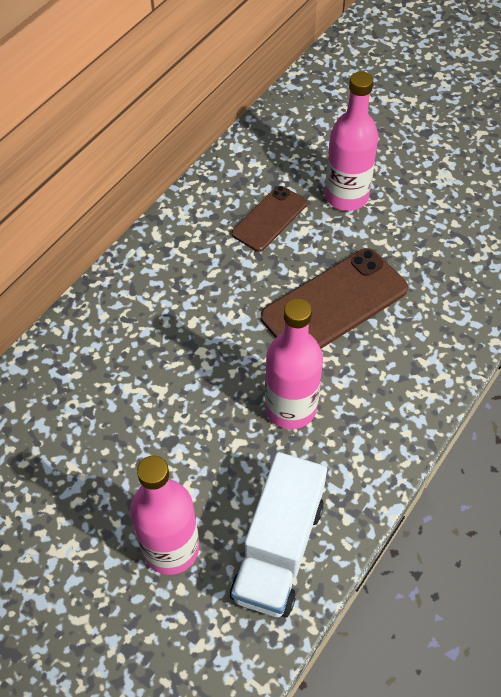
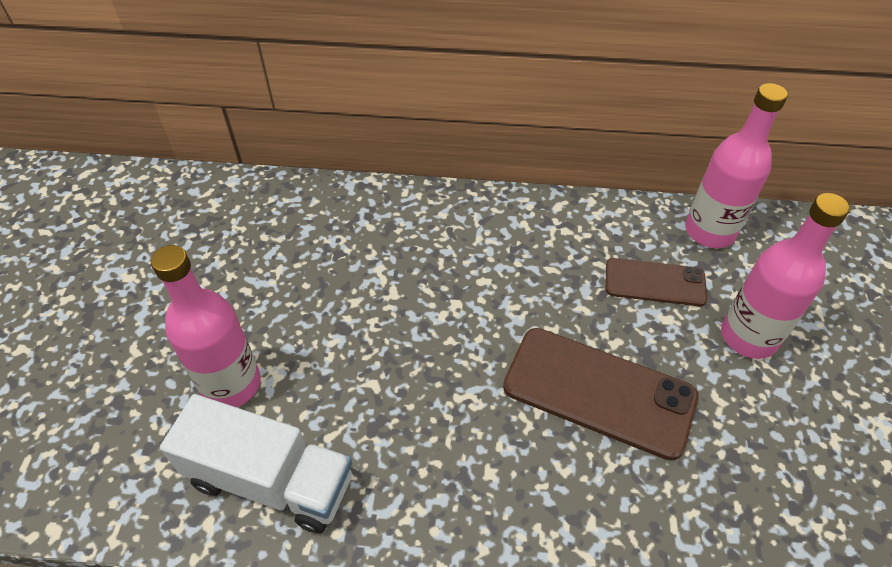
camera: 60 degrees right, 5 degrees down
white truck [230,452,327,617] -> white truck turned 150 degrees counterclockwise [160,394,352,533]
pink bottle [265,298,323,429] -> pink bottle moved to [685,83,788,248]

